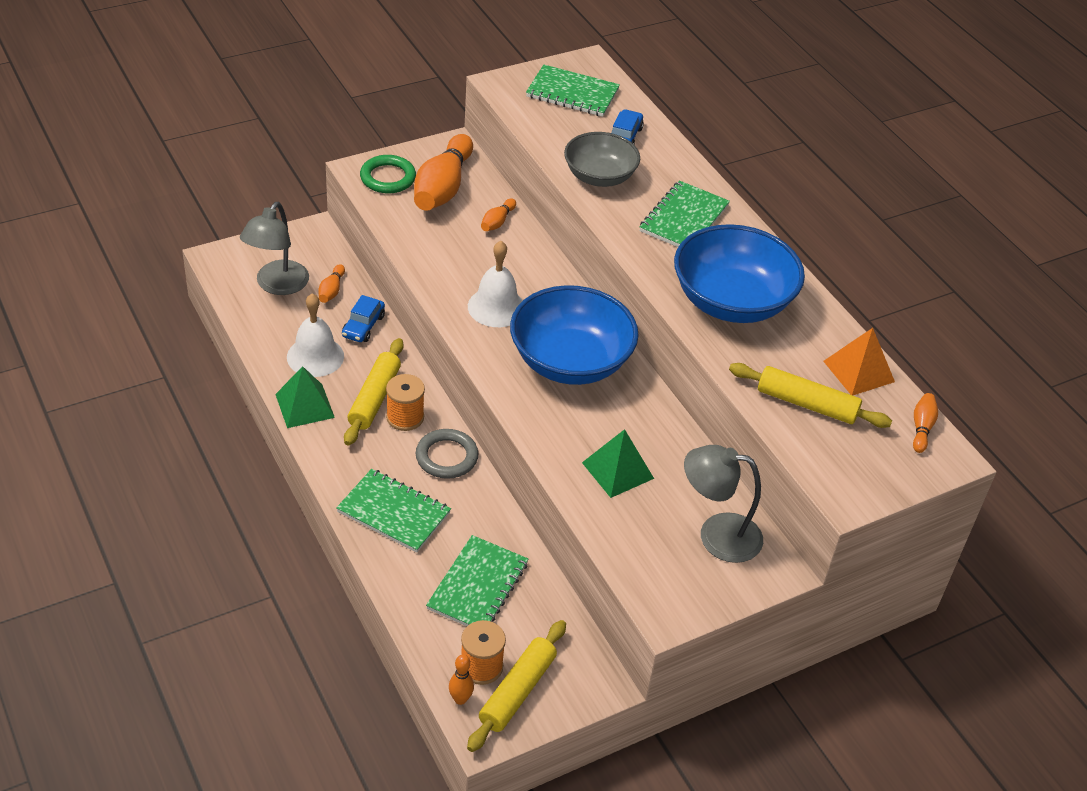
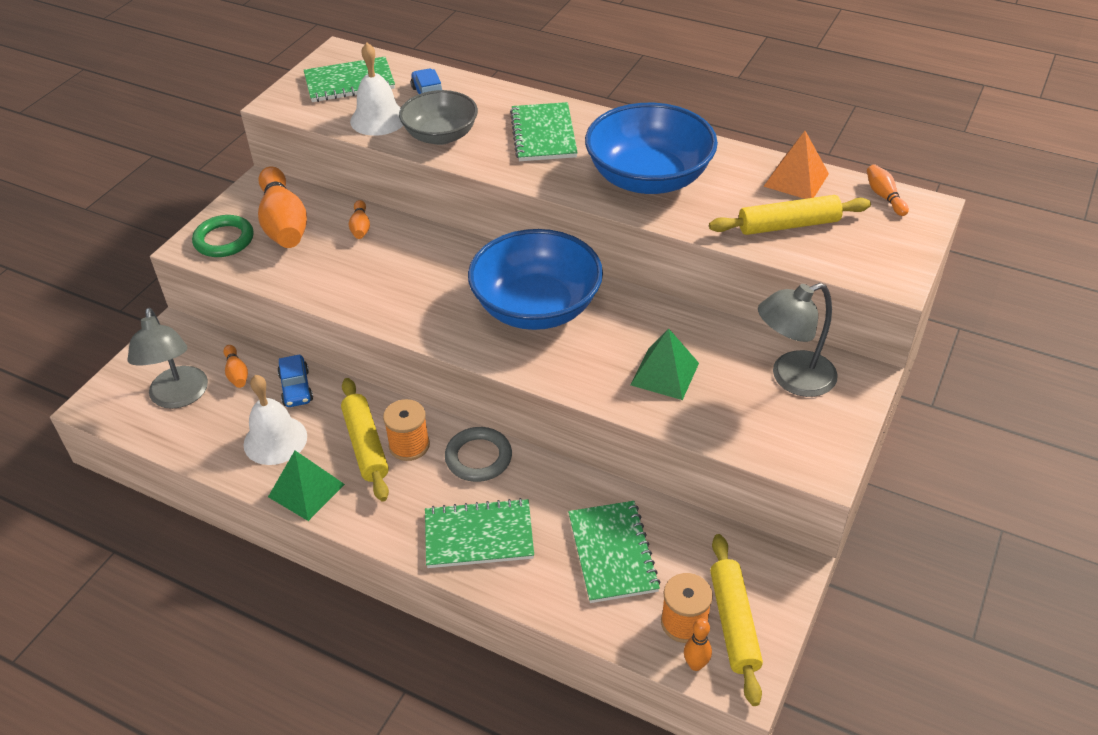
camera: 30 degrees left, 0 degrees up
white bell [468,241,523,327] -> white bell moved to [350,43,403,136]

